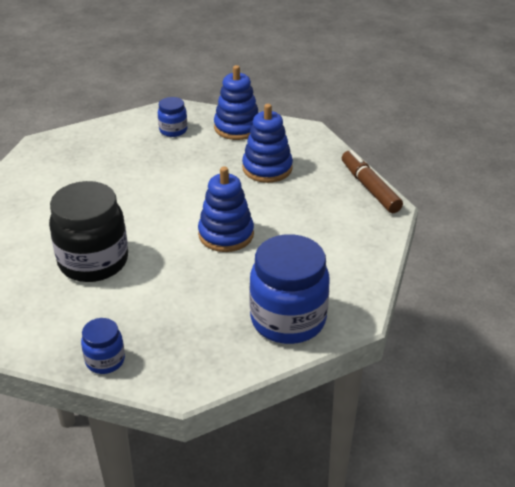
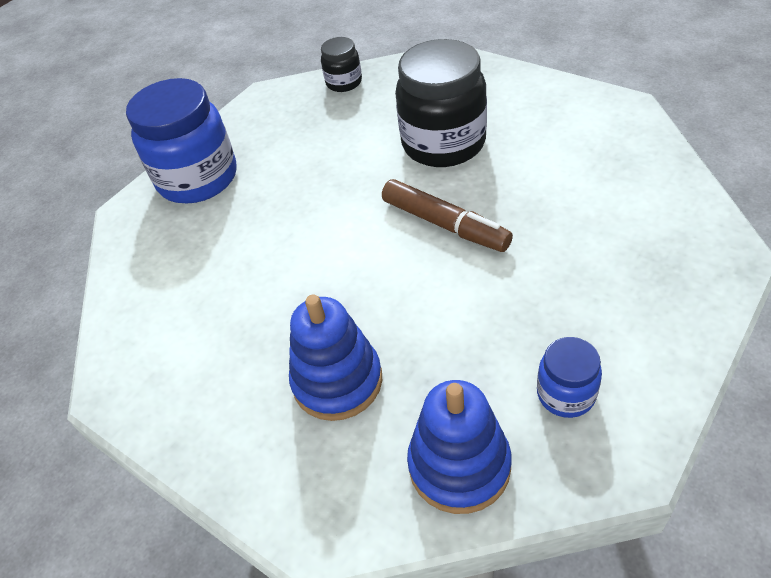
camera: 160 degrees right, 10 degrees up
blue jar [81,318,125,374] -> black jar [321,37,362,92]
blue stacking toy [198,167,254,252] -> none
brown marker [342,150,403,213] -> brown marker moved to [382,179,513,252]

